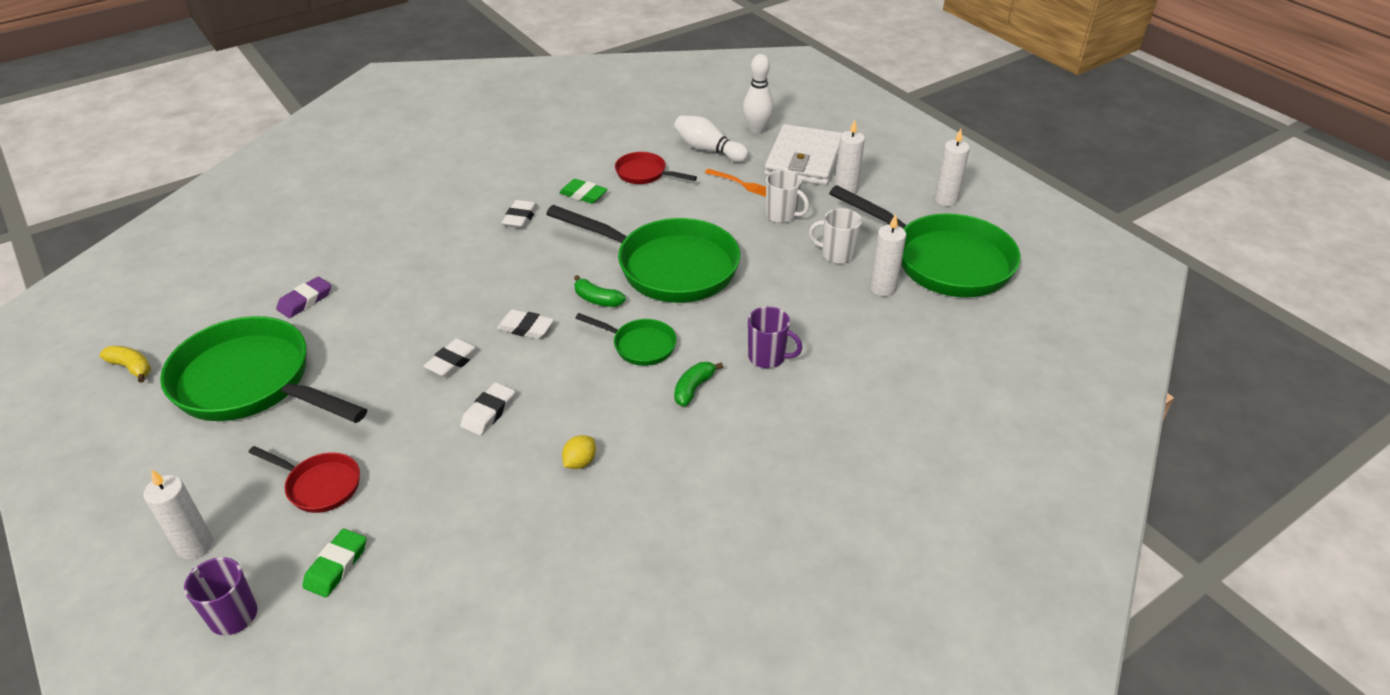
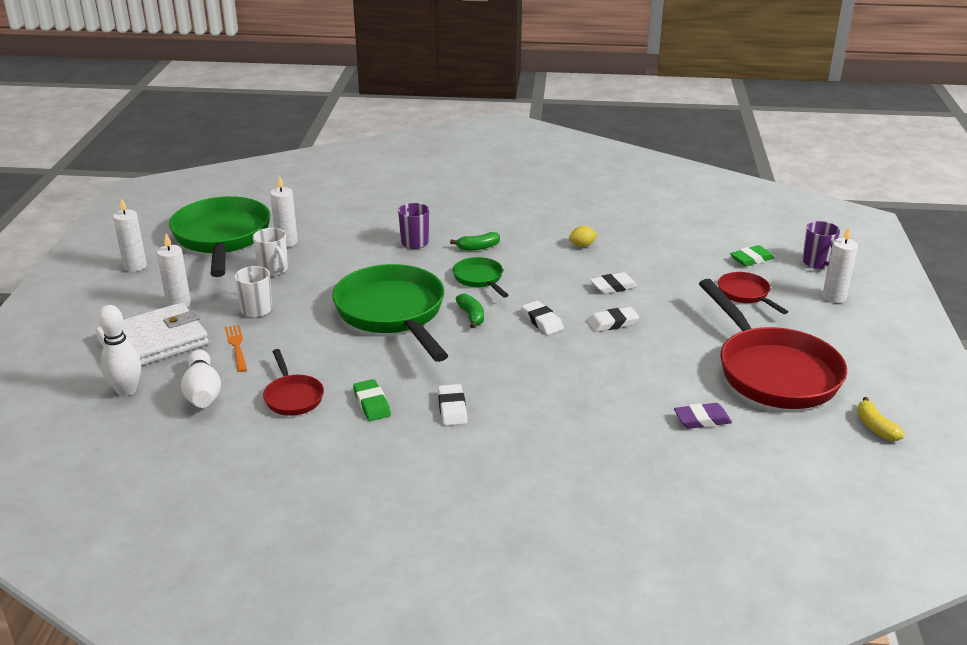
camera: 140 degrees left, 10 degrees down
green pan [160,316,367,423] -> red pan [699,279,847,409]
white eraser [502,200,538,229] -> white eraser turned 60 degrees counterclockwise [438,384,467,426]

